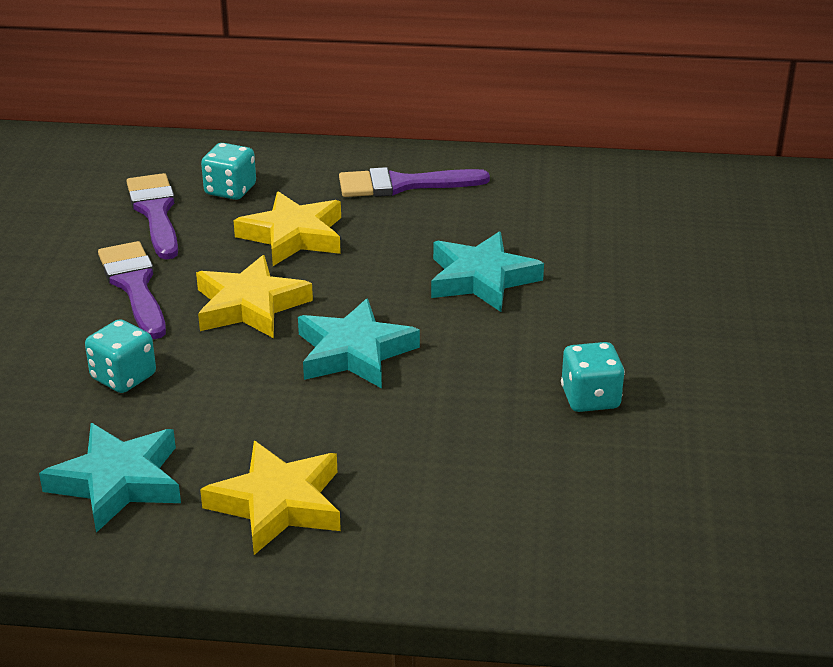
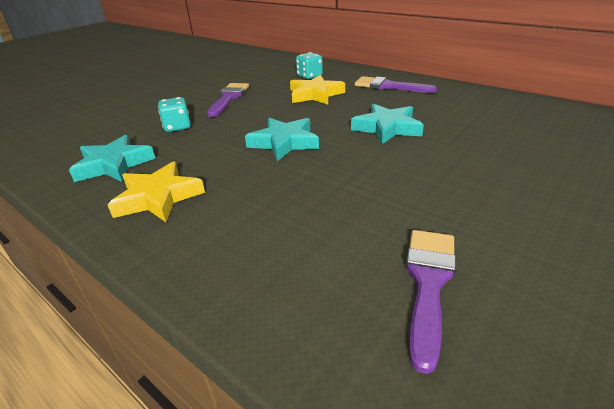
camera: 35 degrees right, 0 degrees up
purple brush [127,173,178,259] -> purple brush moved to [406,230,456,374]
yellow star [196,255,313,338] -> none
turquoise dice [561,342,625,412] -> none

